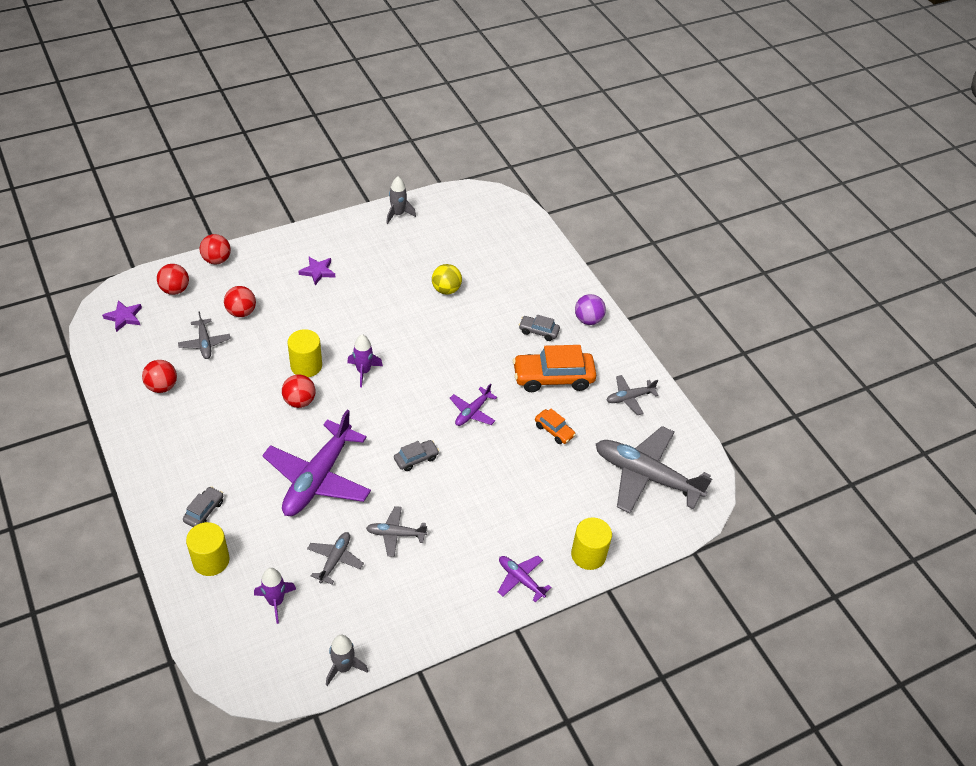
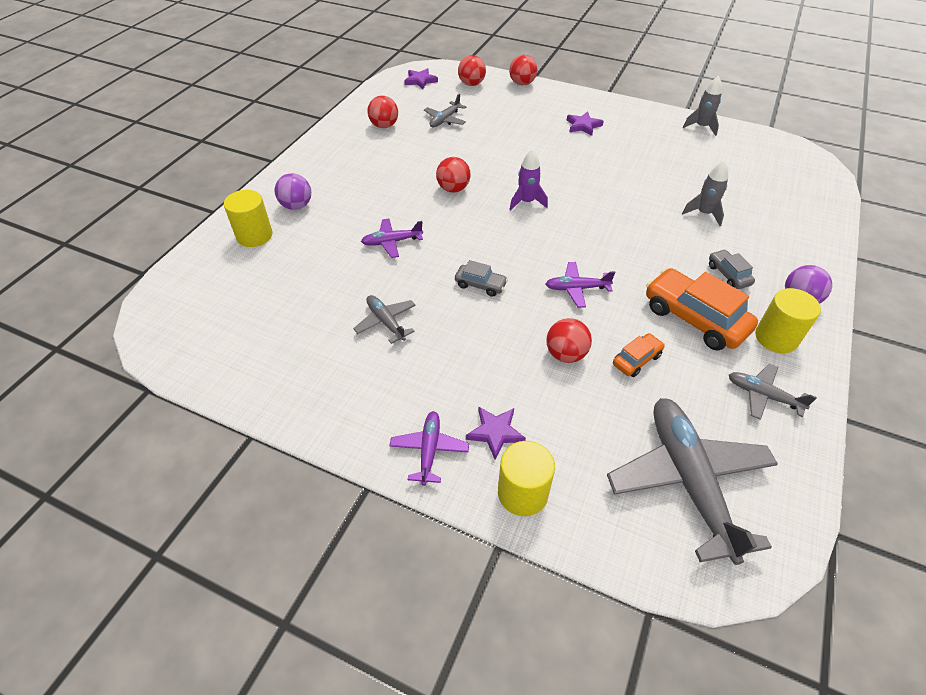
camera: 55 degrees right, 0 degrees up
grey car [183,486,223,527] -> purple ball [275,173,311,210]
red ball [224,286,256,317] -> red ball moved to [546,318,592,363]
purple rocket [254,568,296,624] -> none
purple plane [262,410,371,516] -> purple plane [361,218,423,258], size x0.48
yellow cylinder [287,329,322,377] -> yellow cylinder moved to [755,288,821,353]
grey plane [307,532,364,585] -> none
grey rocket [326,635,368,686] -> grey rocket moved to [682,160,728,226]
yellow ball [432,264,462,295] -> none
orange car [535,409,576,444] -> orange car turned 135 degrees counterclockwise [613,333,665,377]
none -> purple star [466,407,526,459]

